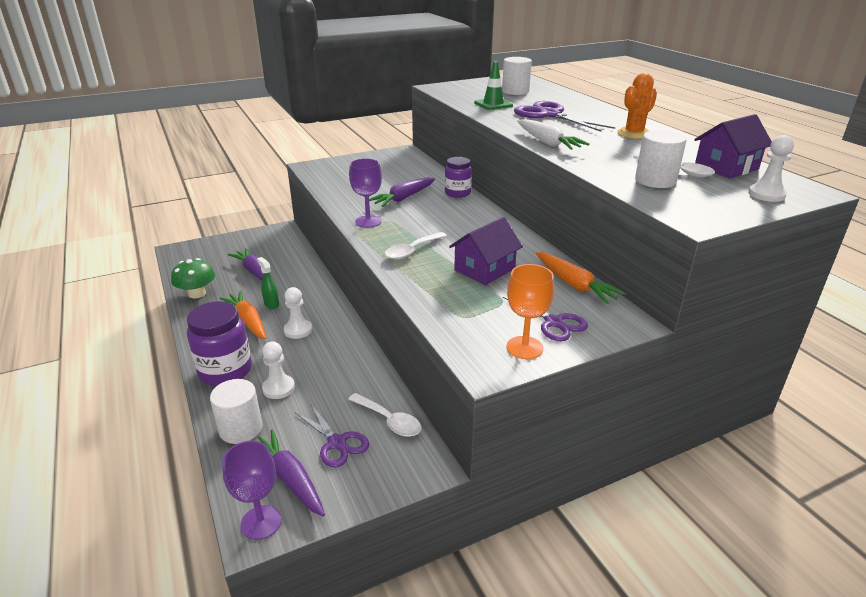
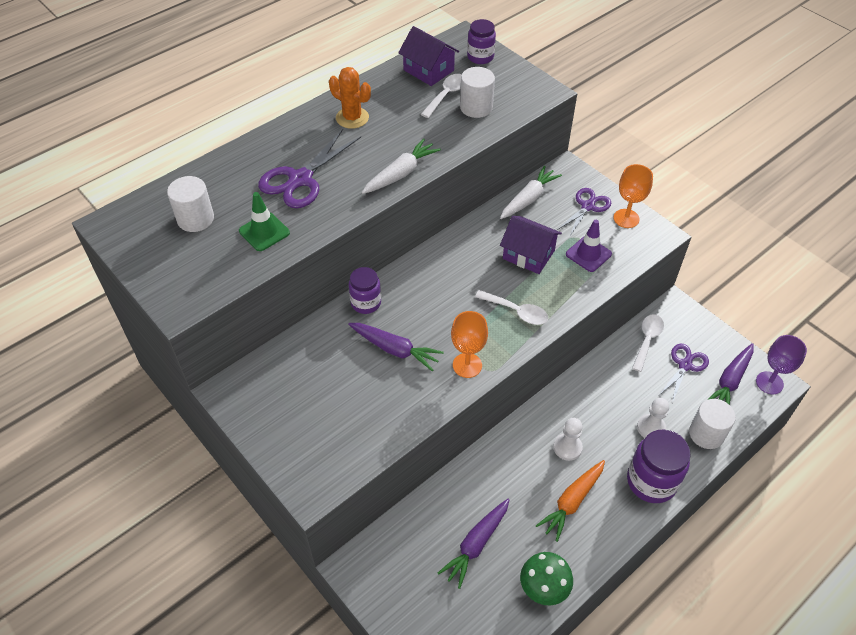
camera: 105 degrees left, 20 degrees up
green spray bottle [257,257,279,309] -> none
purple goblet [349,158,382,228] -> orange goblet [451,311,488,378]
orange carrot [536,252,626,304] -> white carrot [500,166,562,219]
white pawn [748,135,794,202] -> purple jar [467,19,496,64]
none -> purple traffic cone [566,220,612,272]

